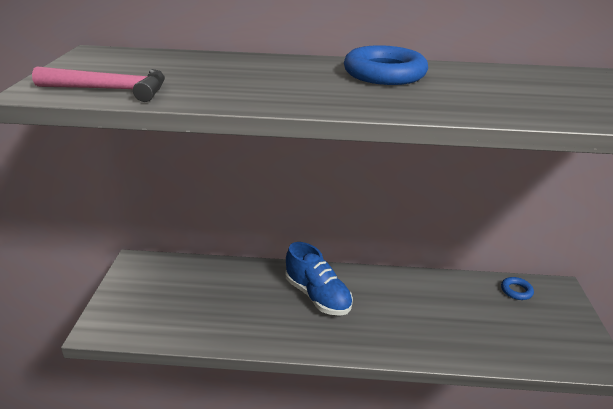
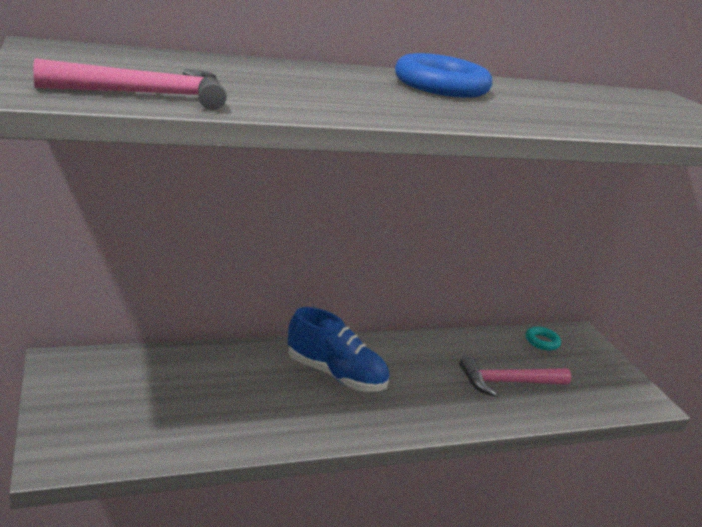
camera: 25 degrees left, 5 degrees down
blue ring [501,277,534,300] -> turquoise ring [526,327,561,351]
none -> pink hammer [459,355,572,397]

